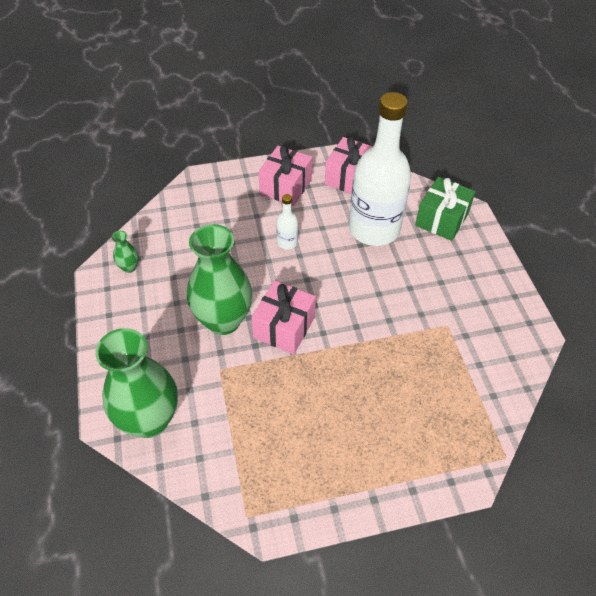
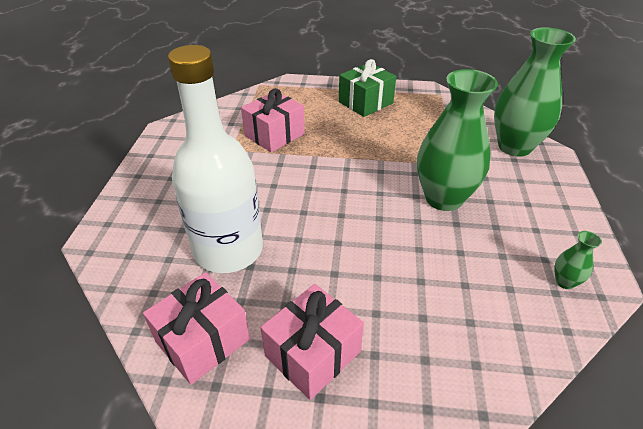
camera: 160 degrees left, 10 degrees down
pink gift [251,281,316,354] -> pink gift moved to [241,88,305,152]
white bottle [276,194,298,250] -> none
green gift [415,177,476,241] -> green gift moved to [339,59,396,117]

